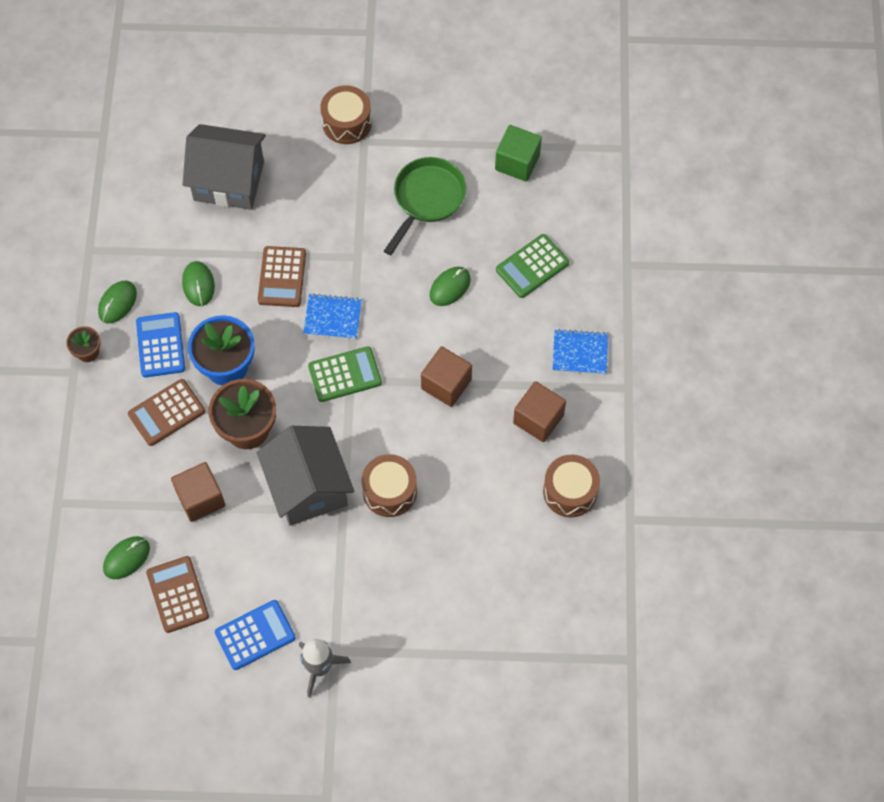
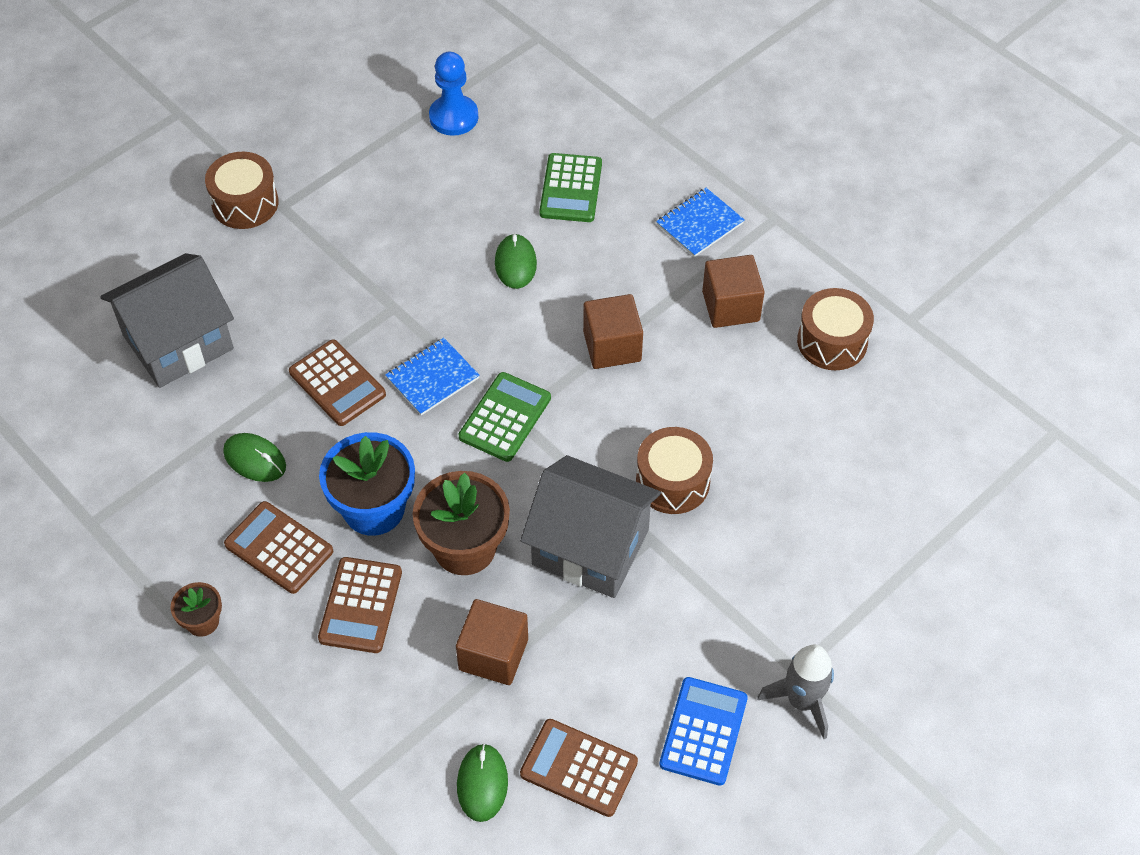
camera: 45 degrees left, 10 degrees down
green mouse [98,281,137,323] -> none
blue calculator [136,312,185,378] -> brown calculator [224,501,333,594]
green pan [384,157,466,255] -> none
green cube [495,125,542,182] -> blue pawn [429,52,478,136]

